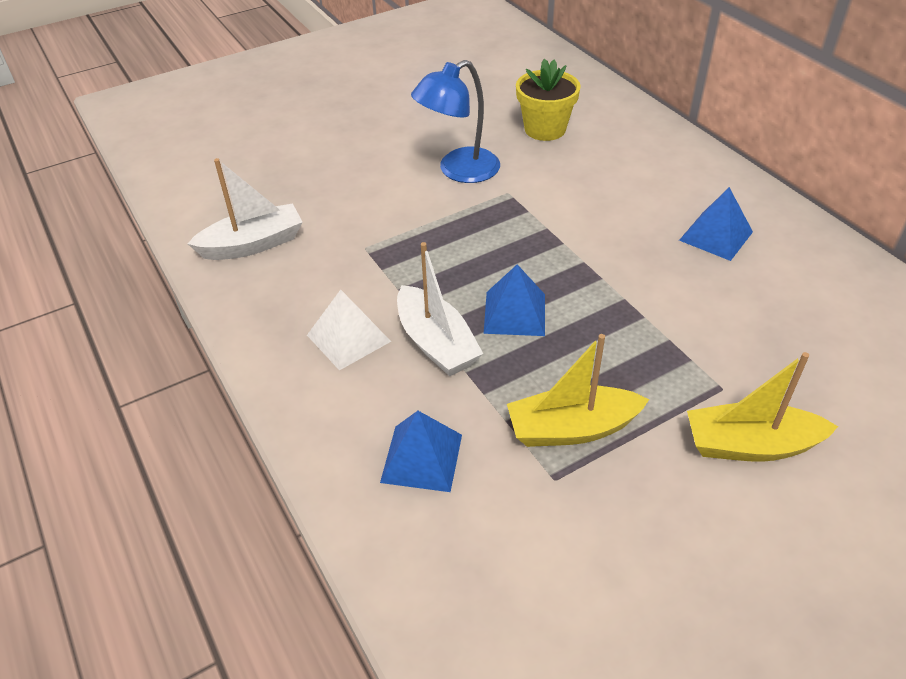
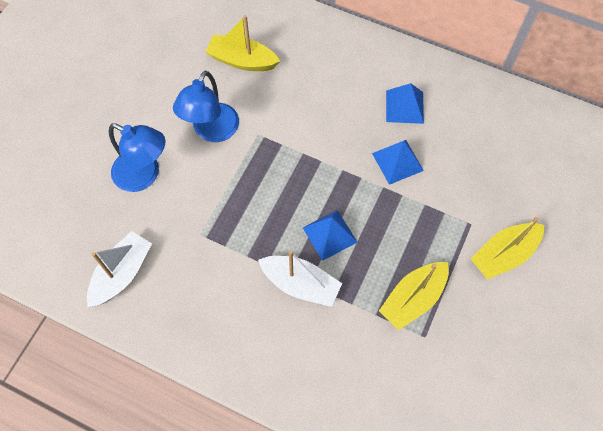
camera: 35 degrees left, 20 degrees up
white pyramid [307,290,391,370] -> none
blue pyramid [380,411,462,492] -> blue pyramid moved to [372,140,424,185]
yellow flower pot [516,59,581,141] -> yellow boat [206,15,280,71]
none -> blue lamp [109,123,165,192]

